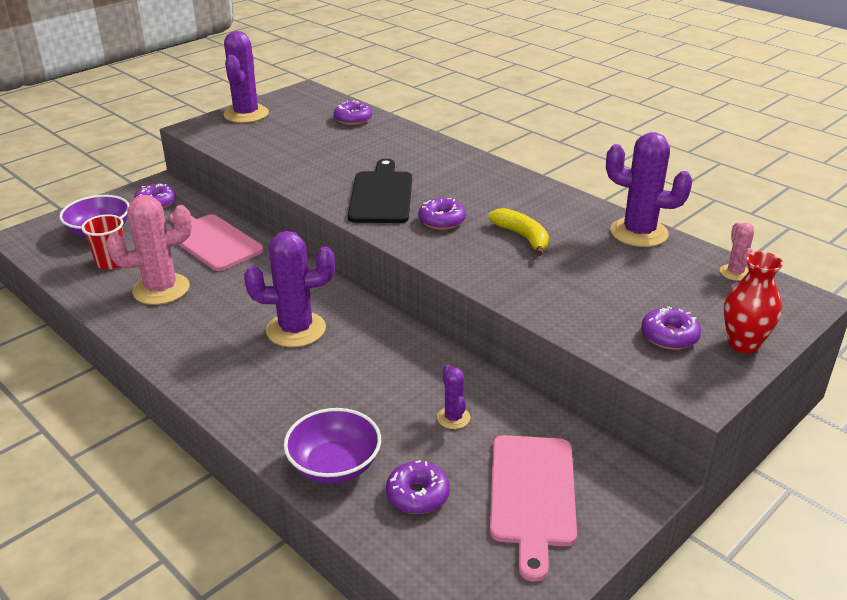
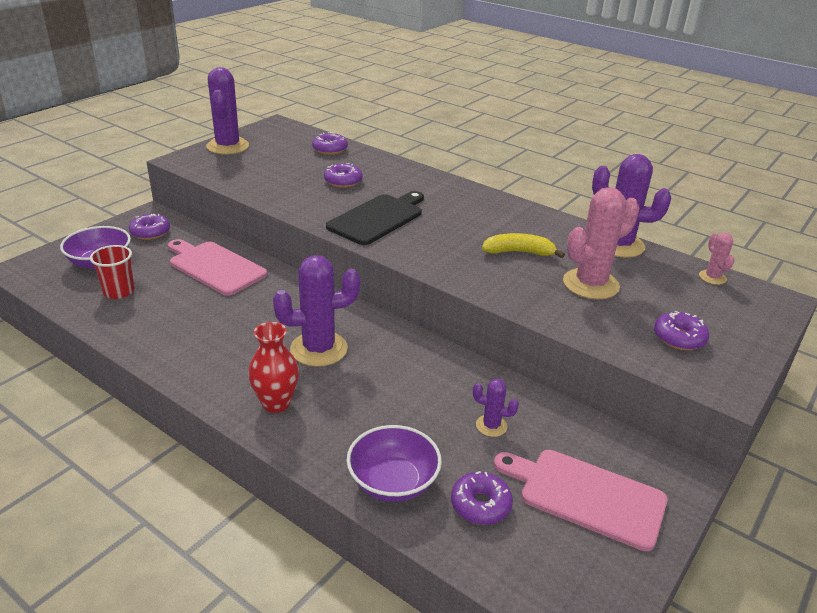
camera: 10 degrees left, 0 degrees up
pink cactus [106,195,192,305] -> pink cactus moved to [563,187,640,299]
black cutting board [348,159,412,223] -> black cutting board turned 45 degrees clockwise [326,191,424,245]
purple donut [418,198,466,230] -> purple donut moved to [324,163,363,188]
purple cactus [437,365,470,429] -> purple cactus turned 45 degrees counterclockwise [473,379,519,437]
yellow banana [488,208,549,256] -> yellow banana turned 45 degrees counterclockwise [482,233,565,258]
pink cutting board [490,435,577,582] -> pink cutting board turned 120 degrees clockwise [494,450,668,551]
red vase [724,251,783,353] -> red vase moved to [248,322,299,413]

